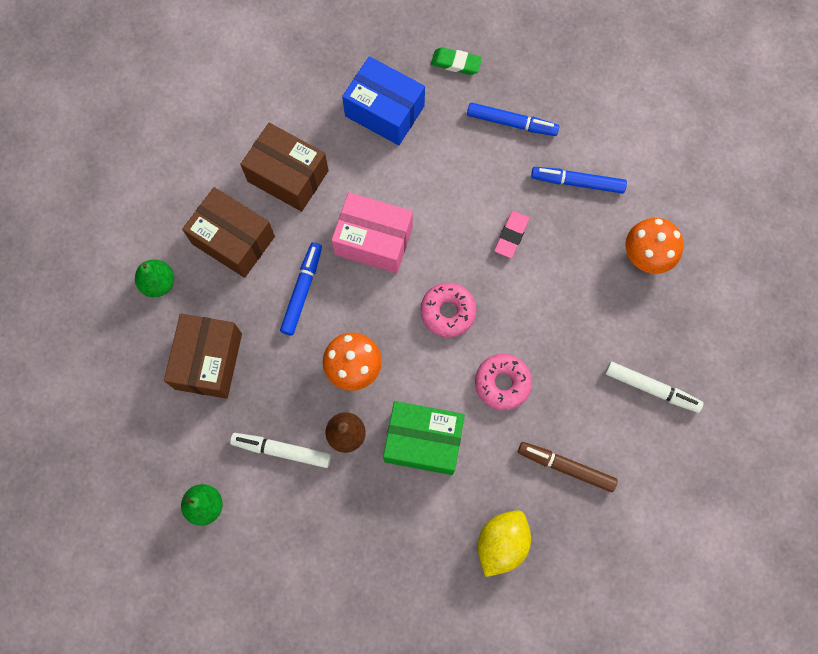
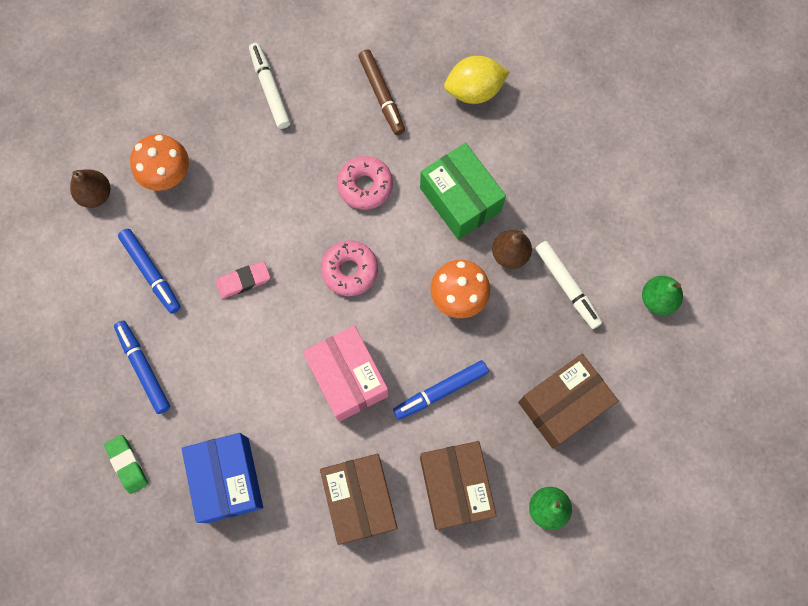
camera: 135 degrees left, 0 degrees up
none -> brown pear [70,169,110,208]

